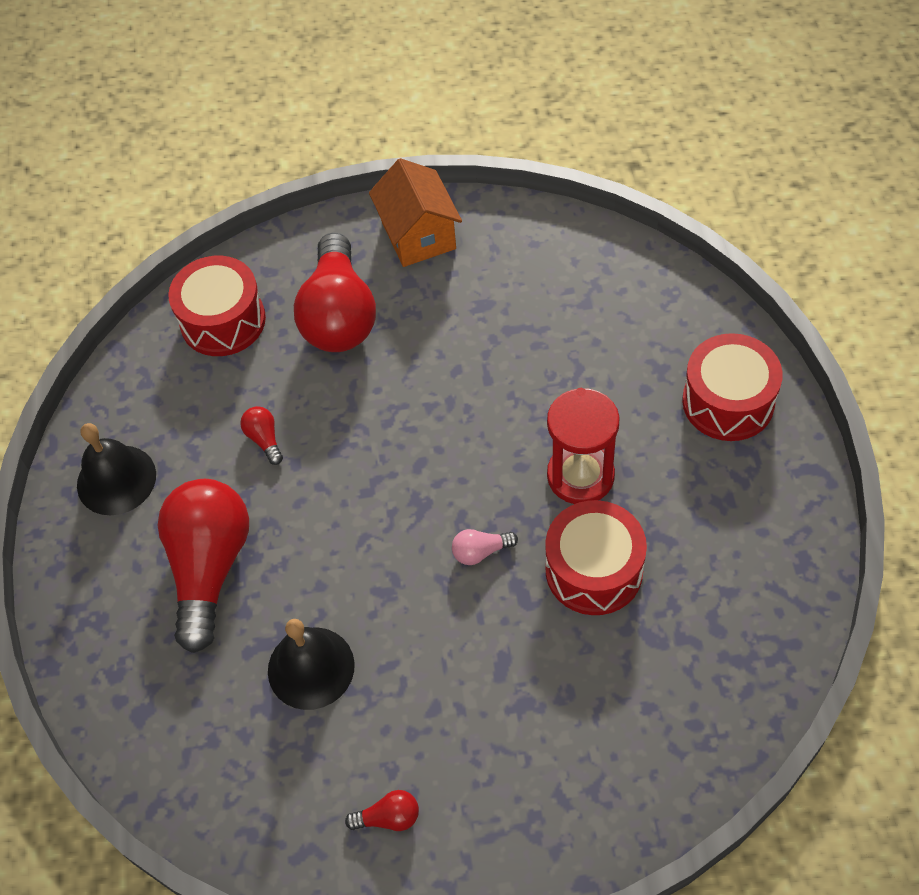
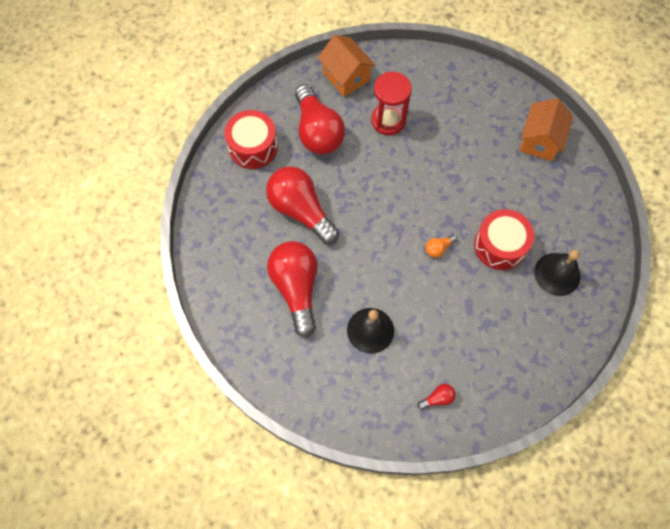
camera: 20 degrees left, 10 degrees up
black bell [77,423,156,515] -> black bell moved to [534,250,580,296]
red light bulb [240,406,283,465] -> red light bulb [266,166,339,244], size x2.50
pink light bulb [452,529,518,565] -> orange light bulb [425,235,457,258]
red hourglass [547,388,620,504] -> red hourglass moved to [371,72,412,135]
red drum [682,333,783,441] -> orange house [520,98,574,161]

